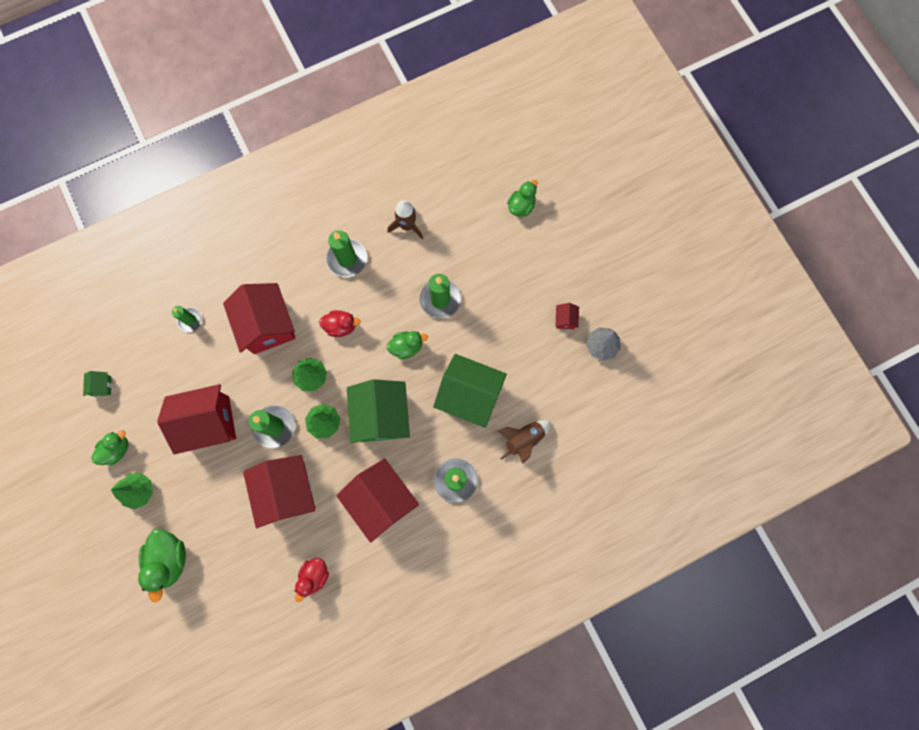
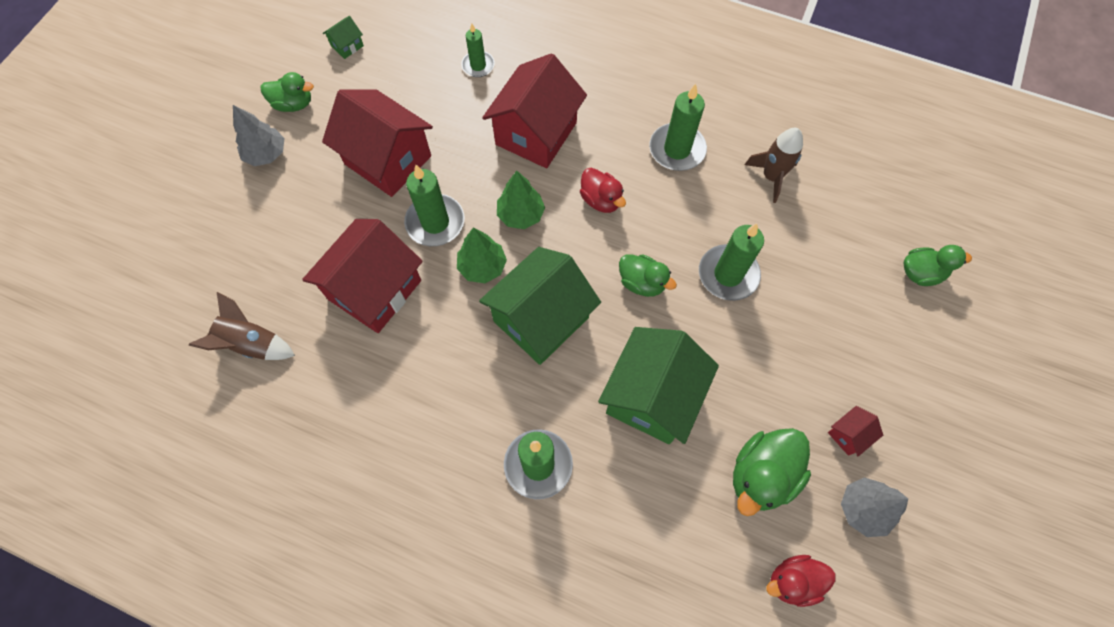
camera: 50 degrees right, 10 degrees down
green tree [111,473,153,510] -> grey tree [233,105,284,166]
green duck [138,529,186,603] -> green duck moved to [733,428,811,516]
red duck [295,558,329,602] -> red duck moved to [766,555,836,607]
red house [336,459,419,543] -> none
green house [433,354,507,428] -> green house turned 45 degrees clockwise [598,327,719,444]
brown rocket [498,420,551,463] -> brown rocket moved to [189,292,295,360]

